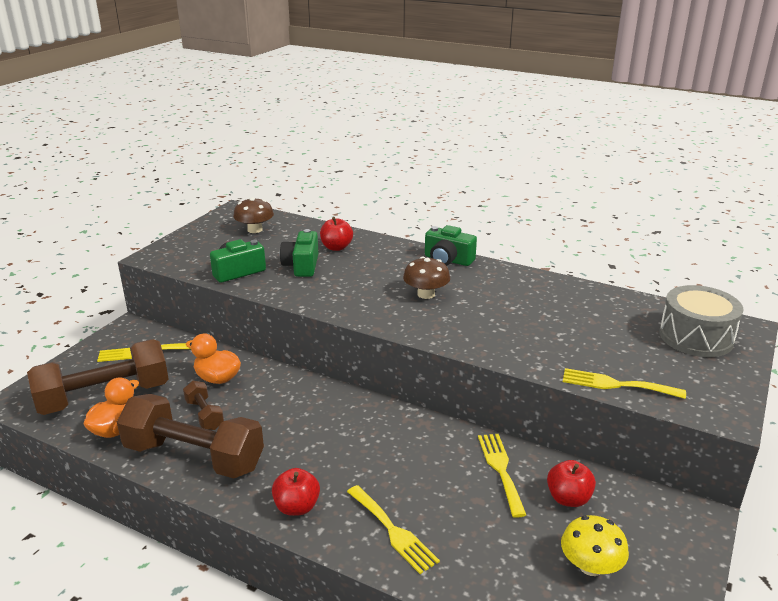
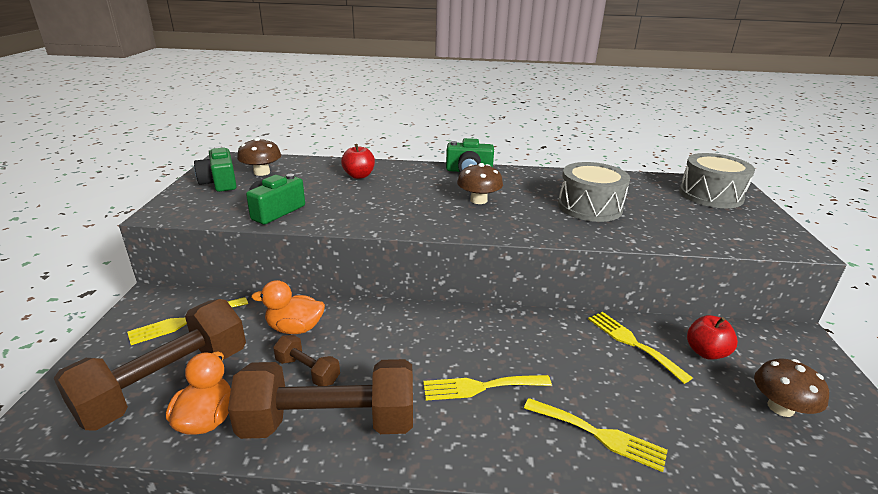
camera: 25 degrees left, 0 degrees up
red apple [272,468,320,516] -> none
green camera [280,229,318,277] -> green camera moved to [194,146,237,192]
yellow mushroom [561,515,629,576] -> brown mushroom [754,359,829,417]
yellow fork [563,368,686,399] -> yellow fork moved to [423,375,552,401]
none -> grey drum [558,162,630,222]

